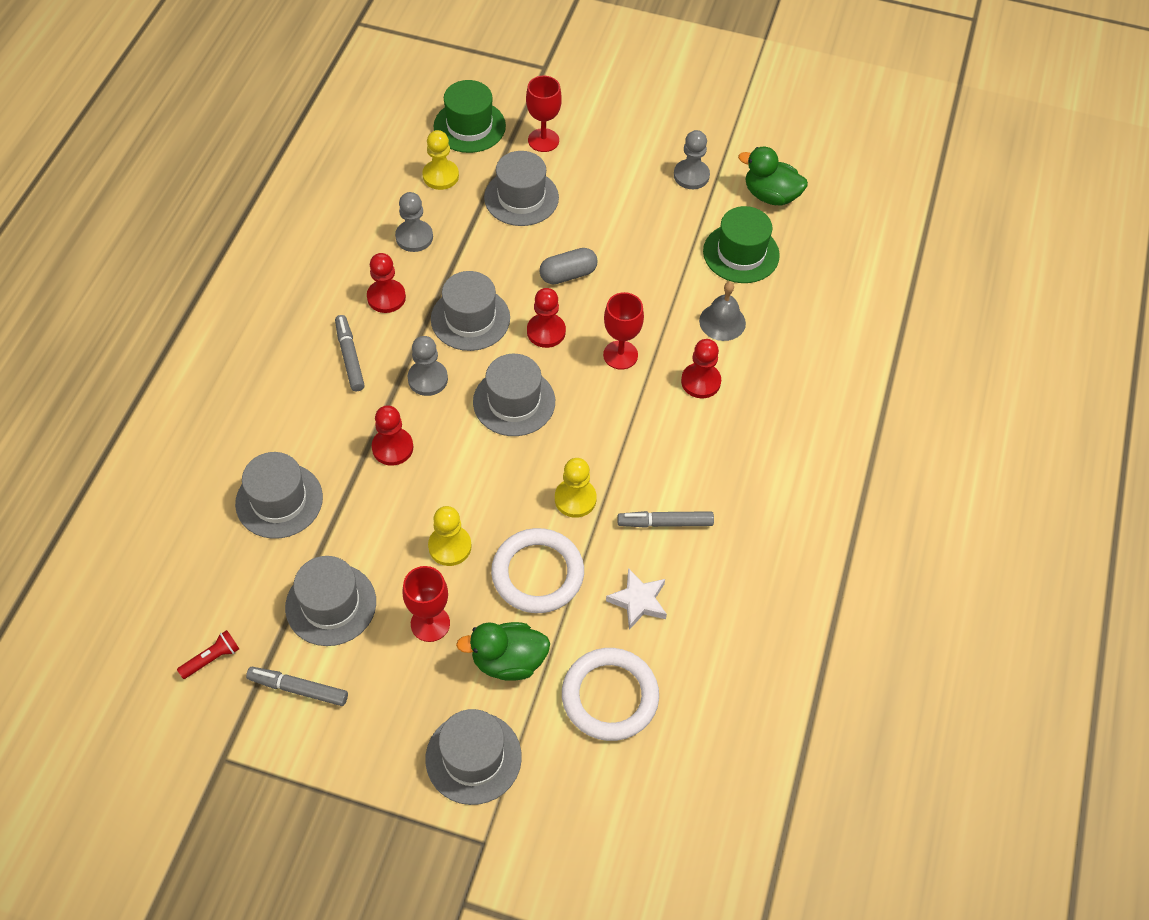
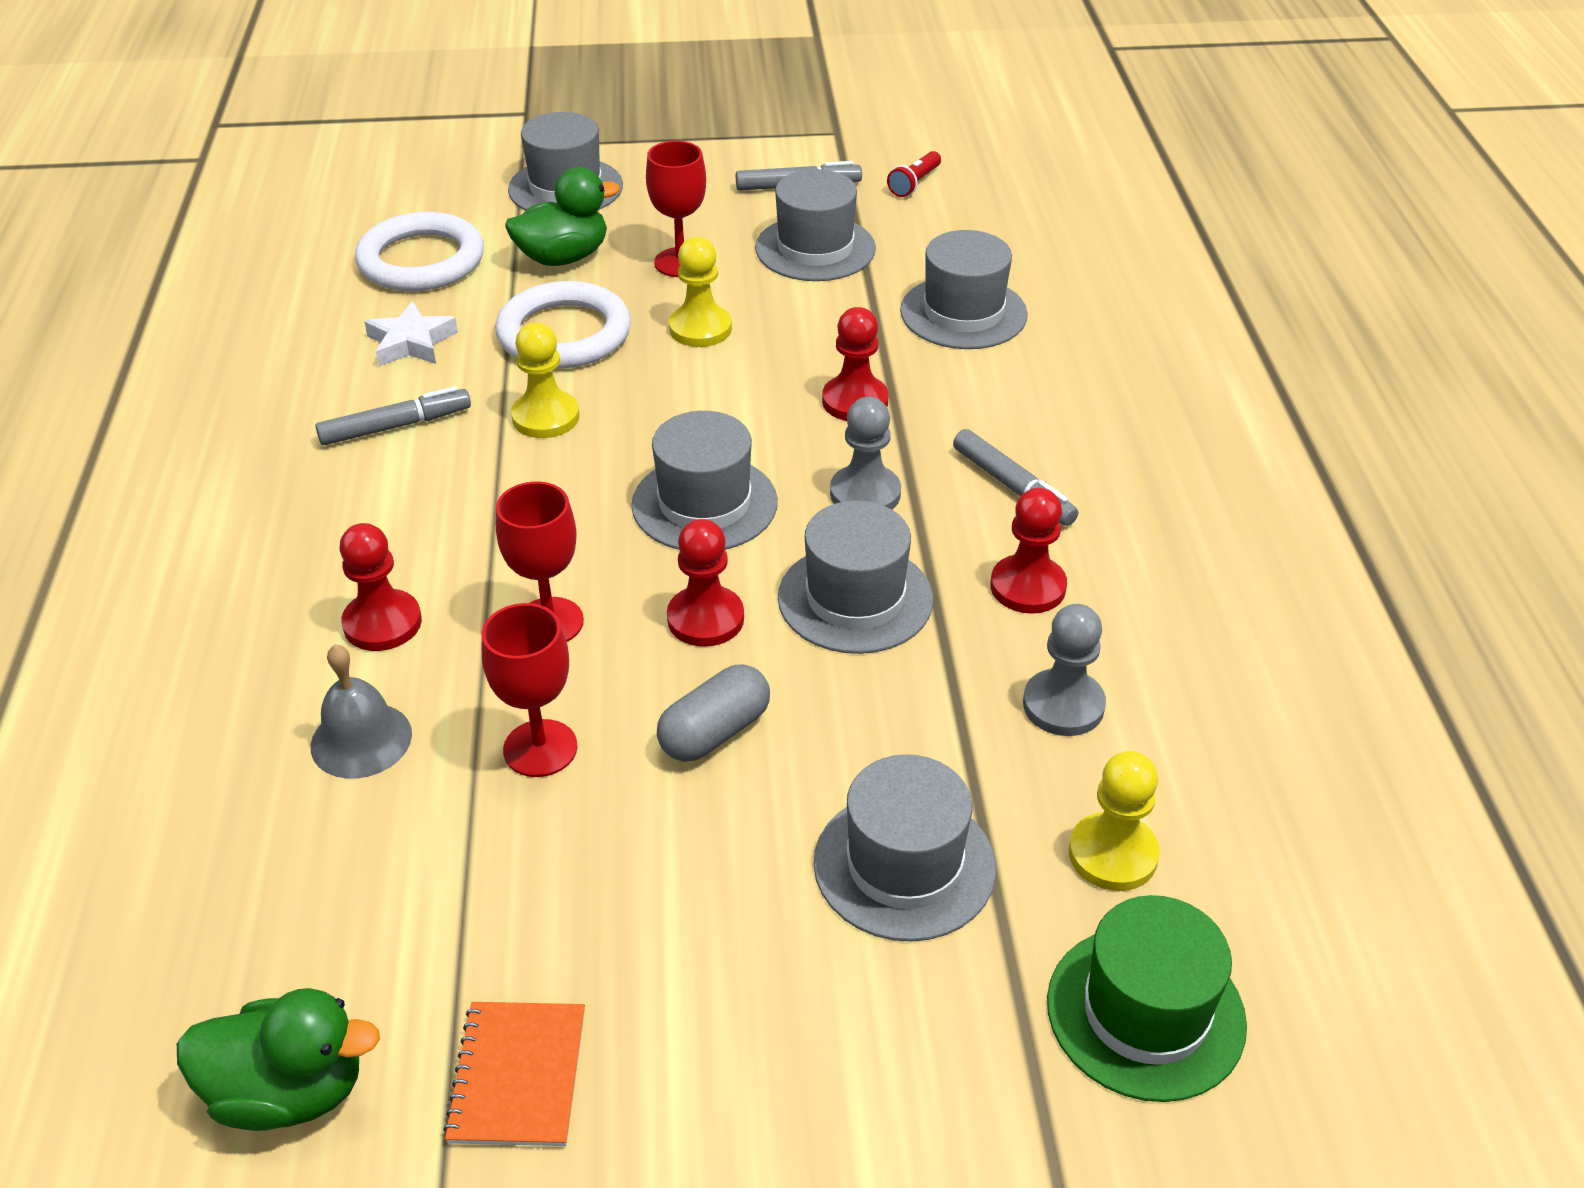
camera: 160 degrees right, 15 degrees down
red goblet [526,76,562,152] -> red goblet moved to [482,603,578,777]
grey pawn [674,130,710,189] -> orange notebook [443,1002,585,1146]
green hat [703,206,780,283] -> none

